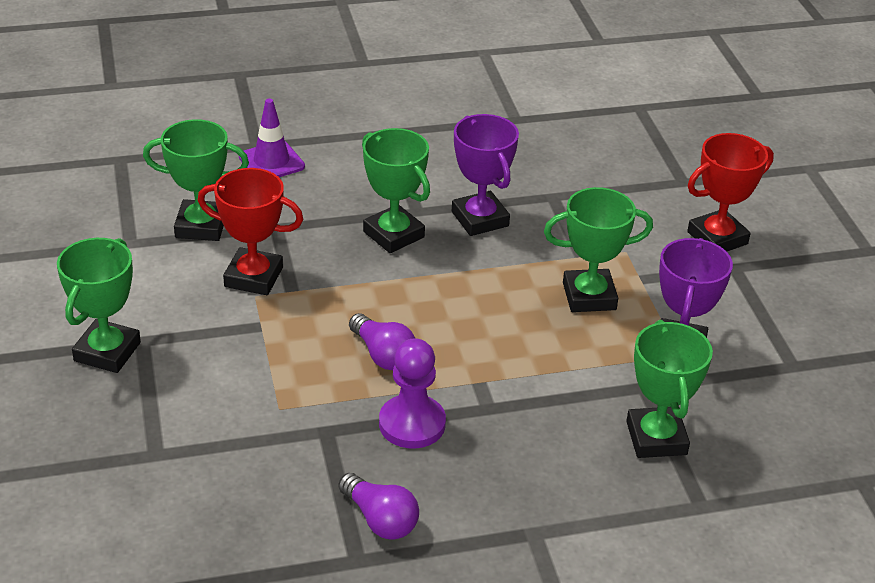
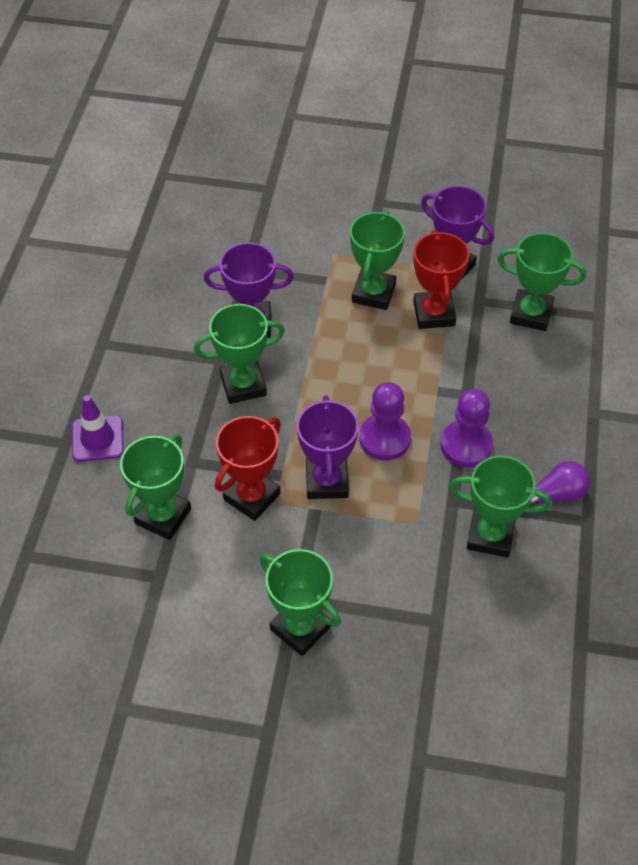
camera: 65 degrees left, 15 degrees up
purple light bulb [349,313,415,370] -> purple pawn [359,382,411,460]
red trophy [687,133,774,252] -> red trophy moved to [413,230,470,329]
none -> purple trophy [297,395,359,499]
none -> green trophy [449,455,552,558]

